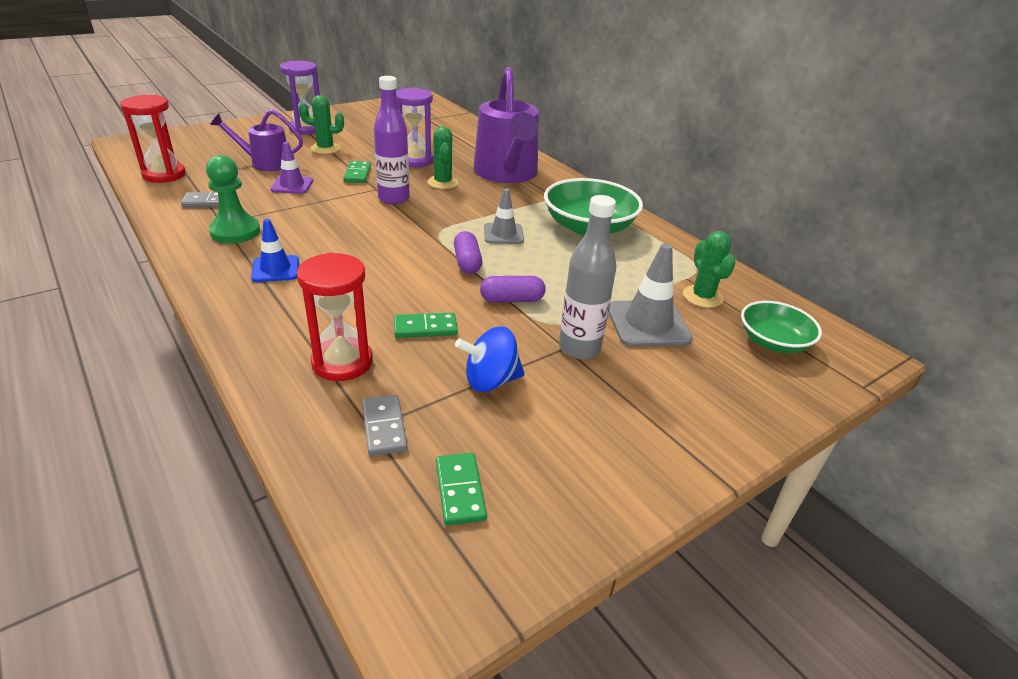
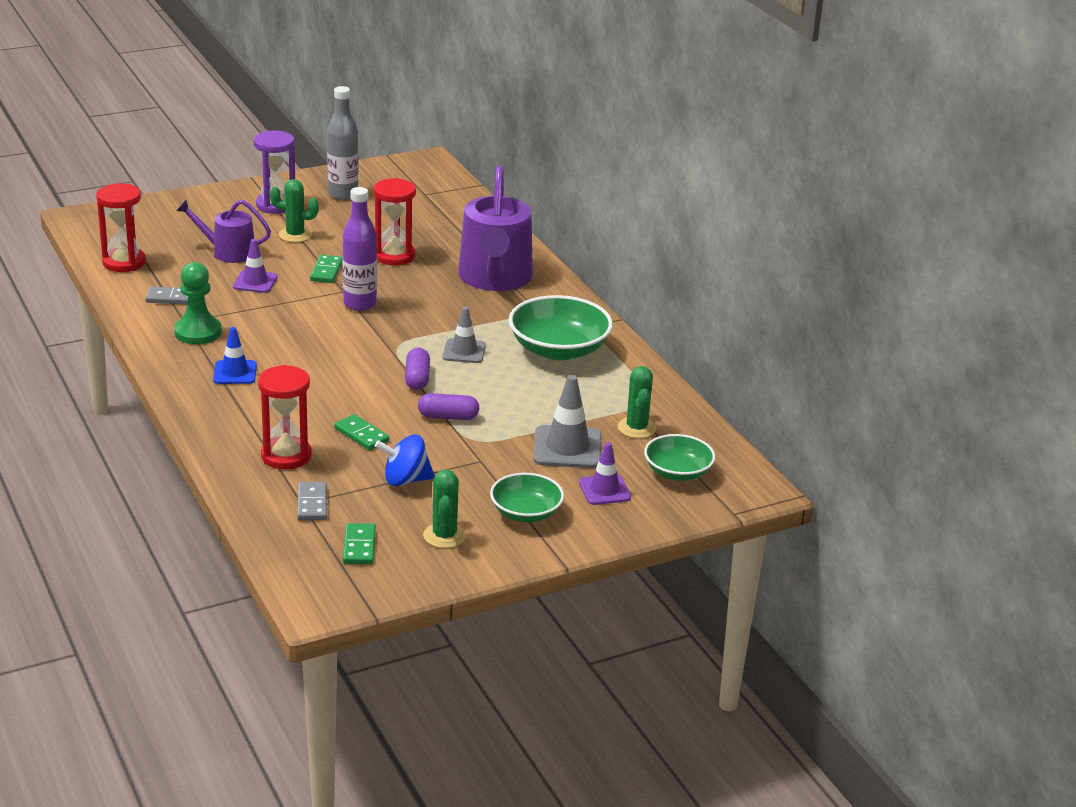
camera: 10 degrees right, 5 degrees down
green domino [394,312,458,338] -> green domino turned 45 degrees clockwise [334,414,389,450]
purple hourglass [396,88,434,167] -> red hourglass [374,178,416,265]
green cactus [428,126,458,189] -> green cactus moved to [423,470,466,548]
grey bottle [559,195,616,359] -> grey bottle moved to [327,86,359,200]
none -> green bowl [490,473,564,522]
none -> purple traffic cone [579,442,631,505]

